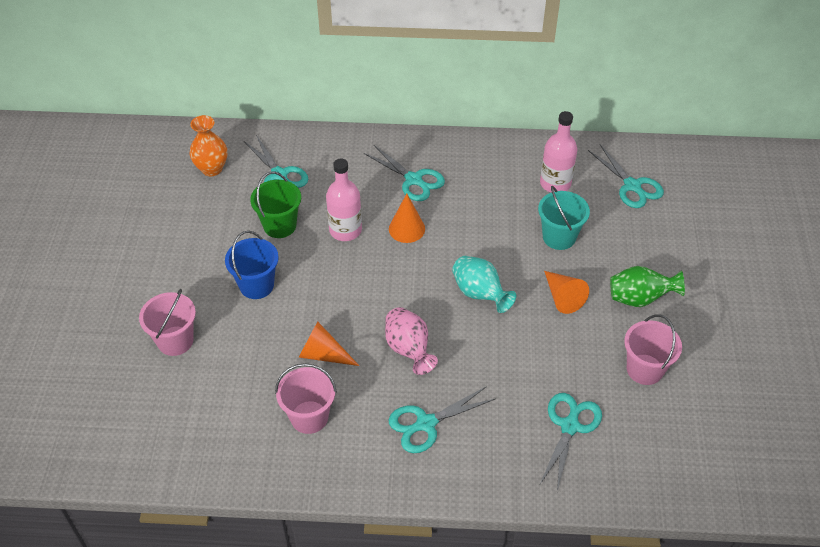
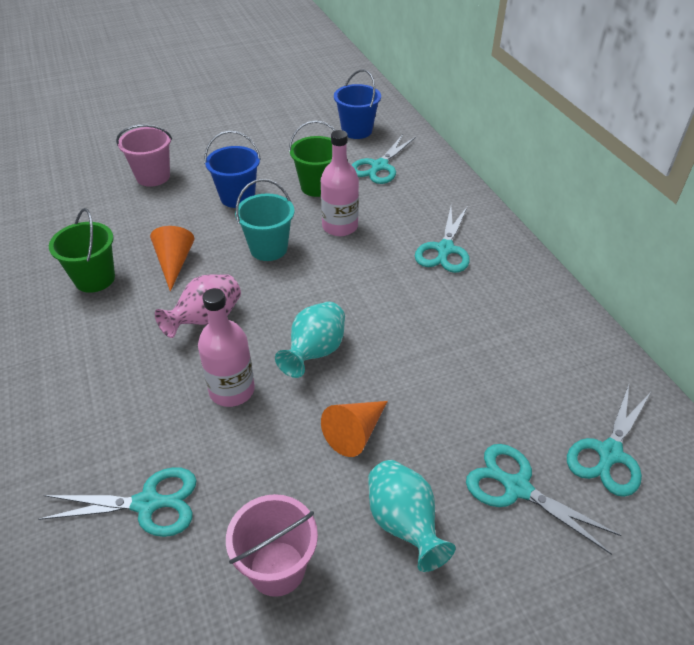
camera: 65 degrees right, 5 degrees down
orange vase [190,115,227,176] -> blue bucket [334,69,381,139]
pink bucket [275,363,337,434] -> green bucket [49,208,115,293]
orange cone [389,194,425,243] -> none
turquoise scissors [389,386,495,453] -> turquoise scissors moved to [466,444,622,555]
turquoise bucket [538,186,590,250] -> turquoise bucket moved to [235,179,294,261]
pink bottle [540,111,577,192] -> pink bottle moved to [198,288,255,407]
green vase [610,266,685,307] -> turquoise vase [368,460,456,572]

